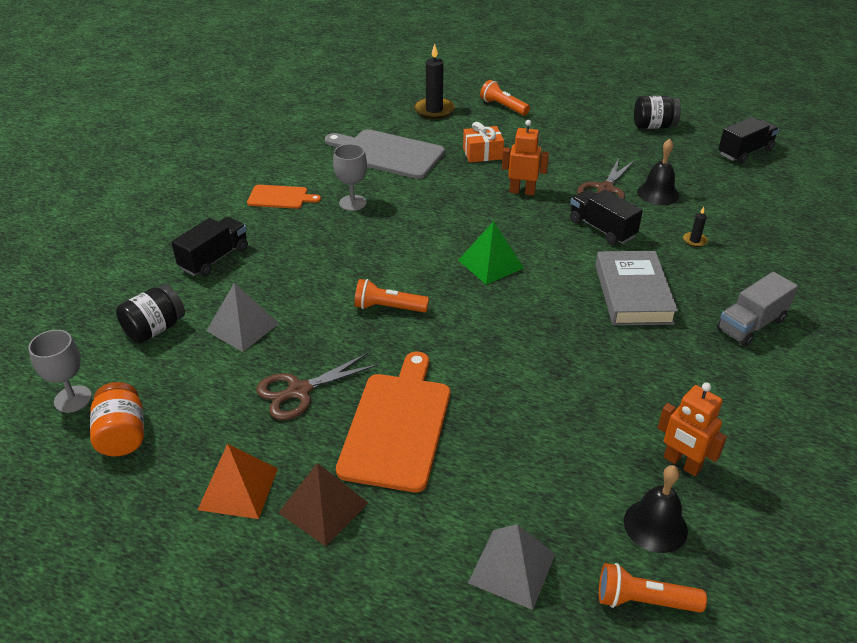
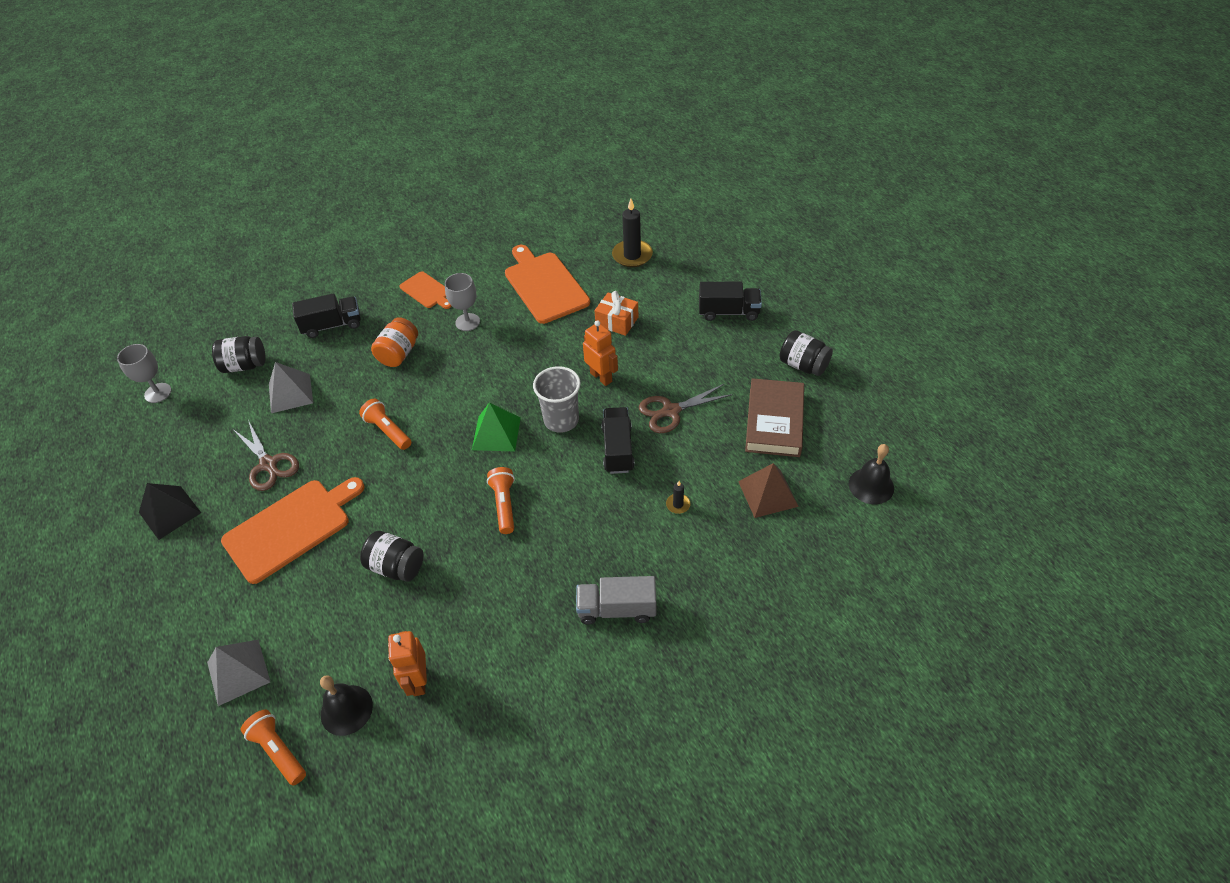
camera: 40 degrees right, 10 degrees up
orange jar [90,382,144,456] -> orange jar moved to [371,317,418,367]
orange pyramid [198,444,278,519] -> black pyramid [139,483,201,540]
brown scissors [256,353,379,420] -> brown scissors turned 135 degrees counterclockwise [234,420,299,491]
brown pyramid [278,463,368,546] -> brown pyramid moved to [738,463,799,518]
grey cutting board [325,129,445,179] -> orange cutting board [505,245,590,324]
orange flashlight [480,80,530,116] -> orange flashlight moved to [487,467,515,534]
grey book [595,251,678,326] -> none
black bell [637,139,679,205] -> black bell moved to [849,444,894,504]
black truck [719,117,779,164] -> black truck moved to [699,282,762,321]
none -> black jar [360,531,424,582]
none -> grey cup [533,366,581,433]
none -> brown book [745,378,804,457]

